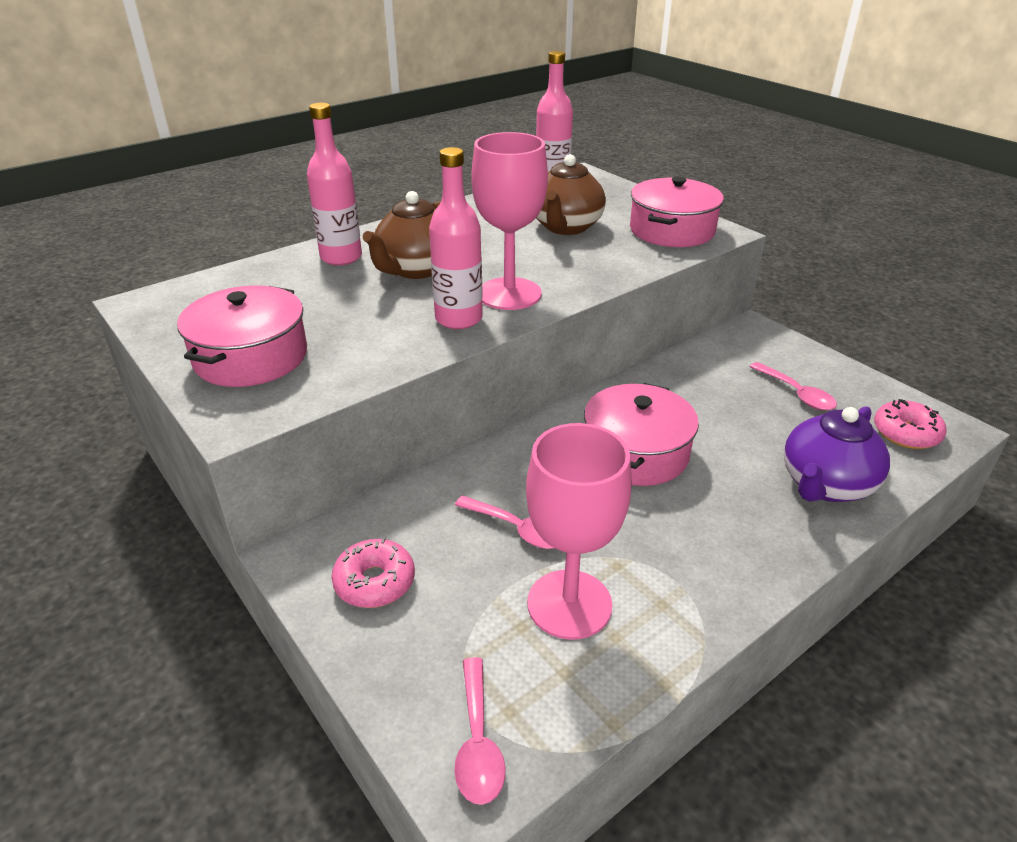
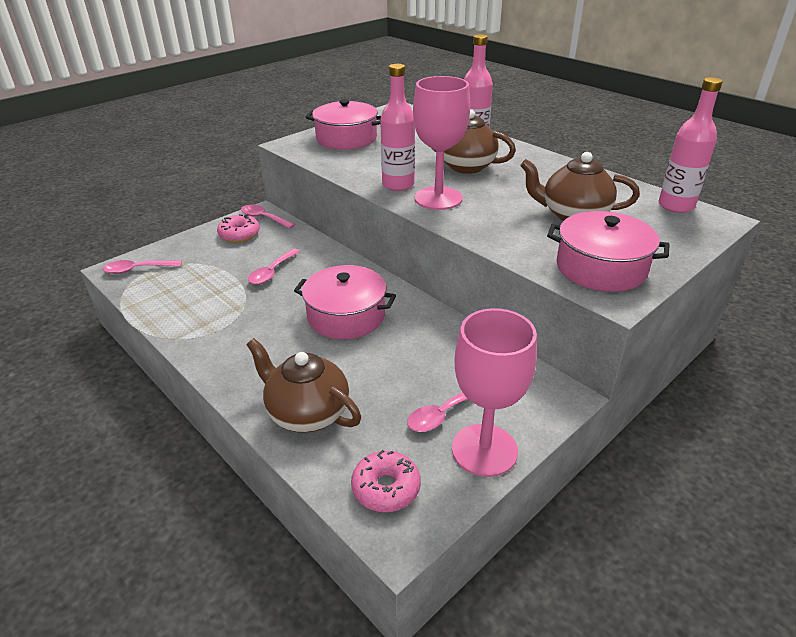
camera: 85 degrees right, 0 degrees up
pink goblet [526,423,631,640] -> pink goblet moved to [452,308,537,477]
purple teapot [784,406,890,502] -> brown teapot [246,338,361,433]
none -> pink spoon [241,205,295,229]

